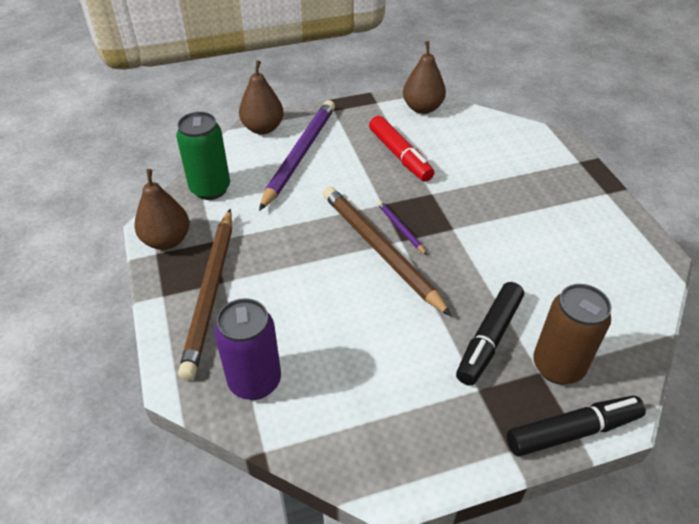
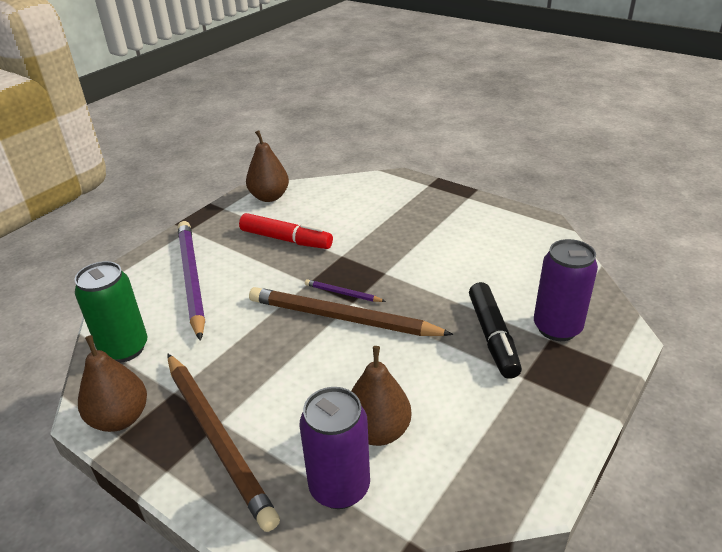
camera: 35 degrees left, 10 degrees down
brown pear [239,60,284,135] -> brown pear moved to [351,346,411,446]
black marker [507,396,646,457] -> none
brown can [533,284,611,385] -> purple can [534,239,598,341]

